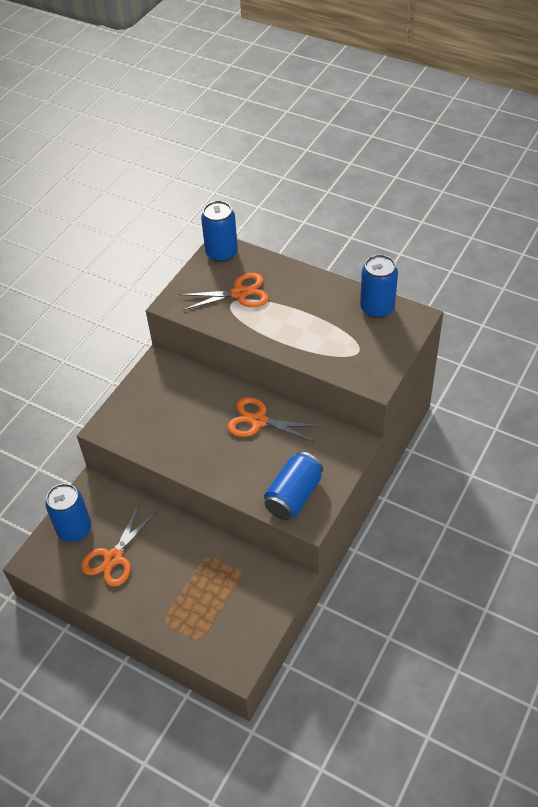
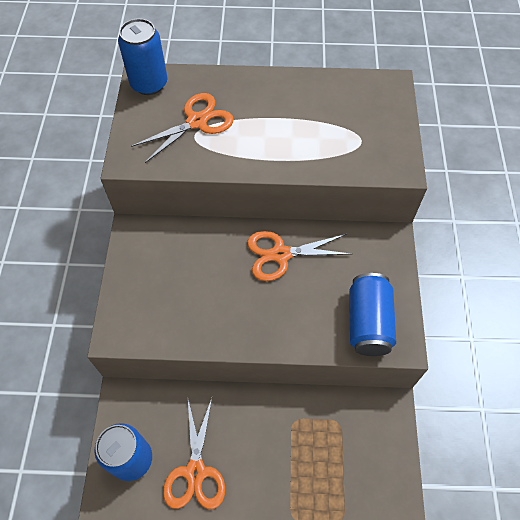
camera: 30 degrees left, 10 degrees up
blue can [360,255,398,318] -> none

